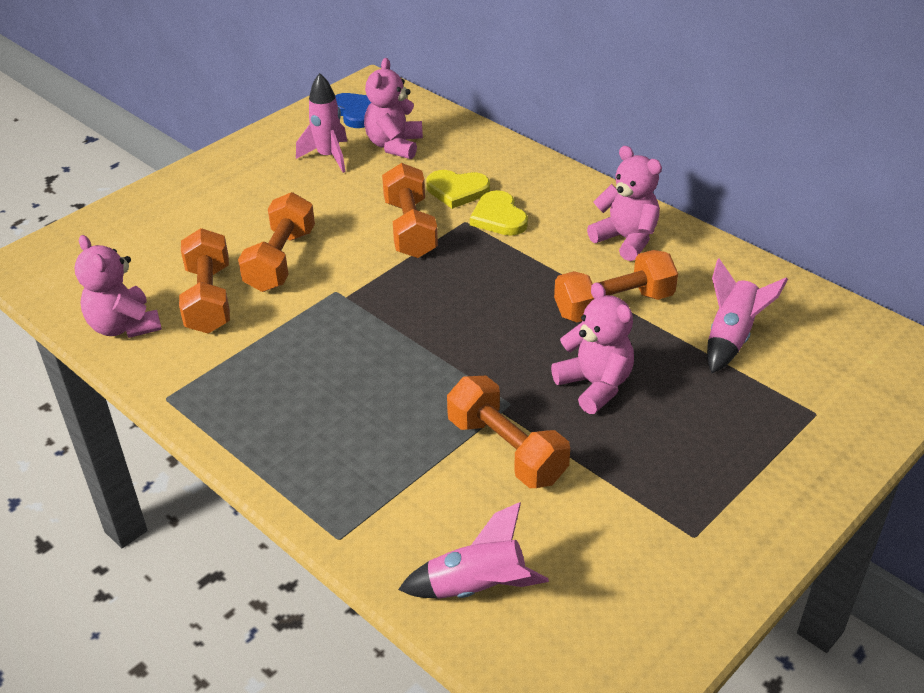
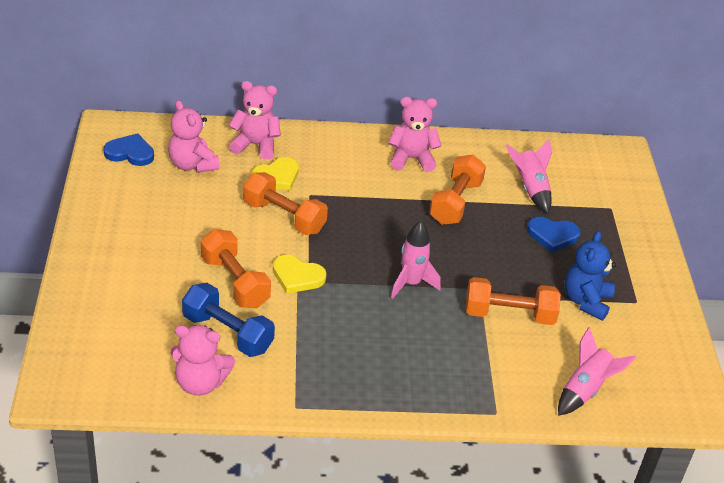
camera: 50 degrees left, 0 degrees up
orange dumbbell [179,228,230,334] -> blue dumbbell [182,283,275,357]
pink rocket [296,73,347,173] -> pink rocket moved to [391,221,441,298]
yellow heart [470,190,528,236] -> yellow heart moved to [273,255,326,294]
pink teddy bear [551,282,634,414] -> pink teddy bear moved to [229,81,281,160]
none -> blue heart [527,217,580,252]
none -> blue teddy bear [564,231,616,321]

